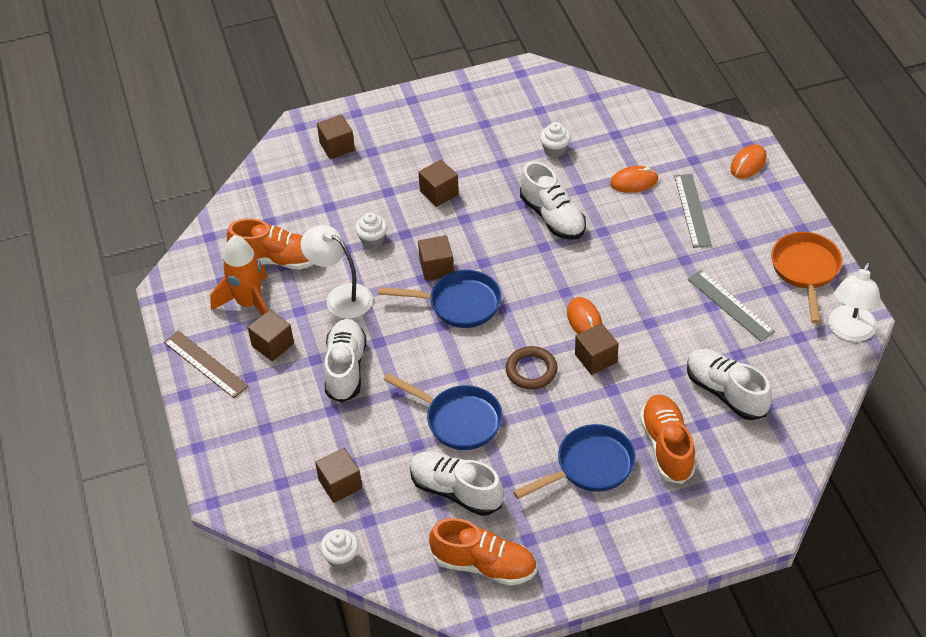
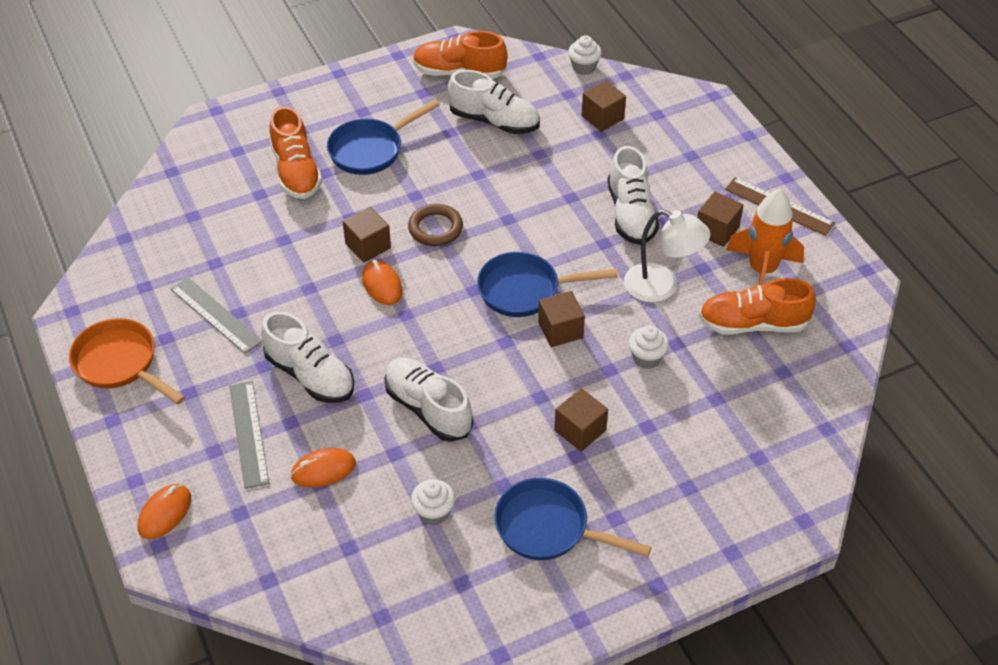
camera: 170 degrees right, 0 degrees up
brown cube [317,114,355,159] -> none
blue pan [384,373,503,450] -> blue pan moved to [494,478,651,560]
white shoe [687,349,772,420] -> white shoe moved to [261,311,354,403]
orange pan [771,232,843,323] -> orange pan turned 135 degrees clockwise [69,318,185,404]
white lamp [828,262,881,342] -> none

